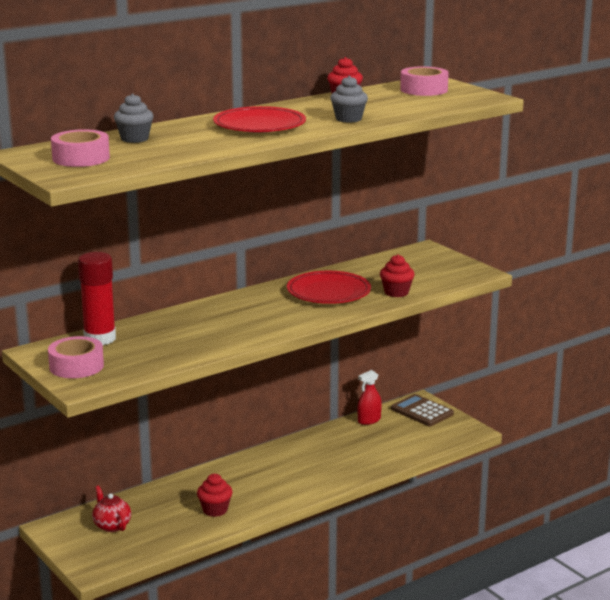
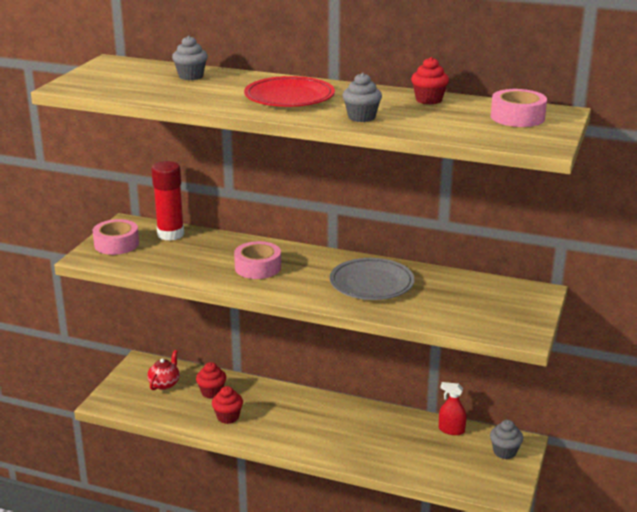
camera: 55 degrees right, 5 degrees up
pink tape [51,129,110,167] -> pink tape moved to [234,241,281,279]
red plate [287,271,371,304] -> grey plate [330,258,414,300]
red cupcake [380,254,415,297] -> red cupcake moved to [196,362,226,399]
brown calculator [391,394,454,426] -> grey cupcake [490,420,523,459]

